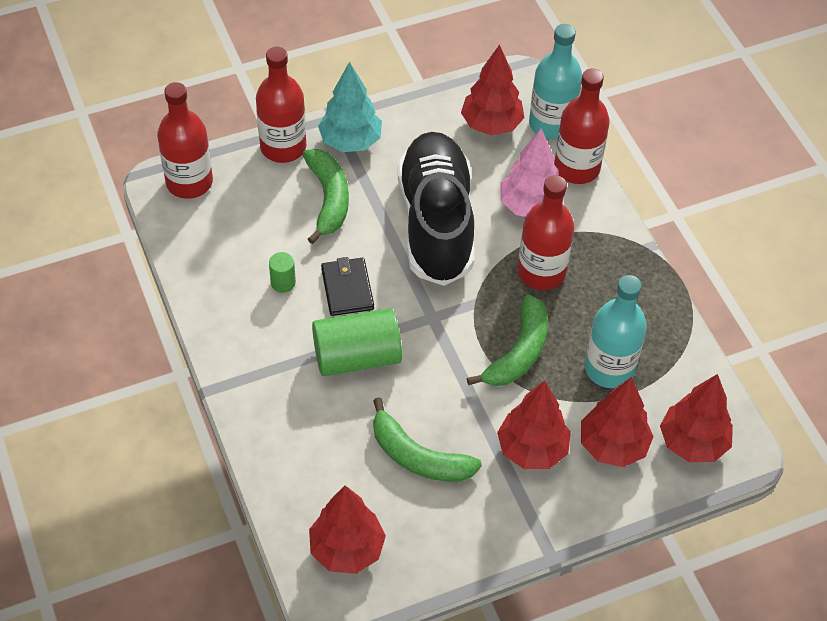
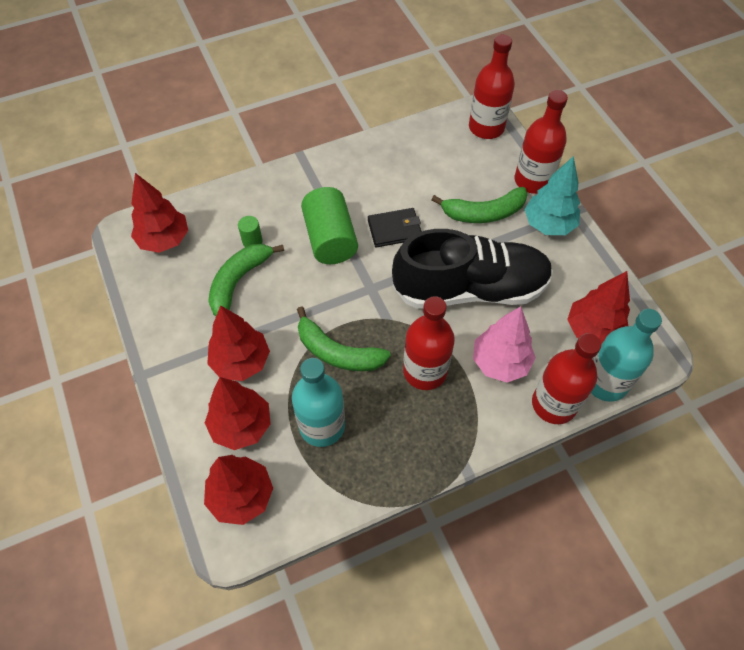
camera: 90 degrees right, 5 degrees up
green cylinder [269,252,296,293] -> green cylinder moved to [238,216,263,247]

